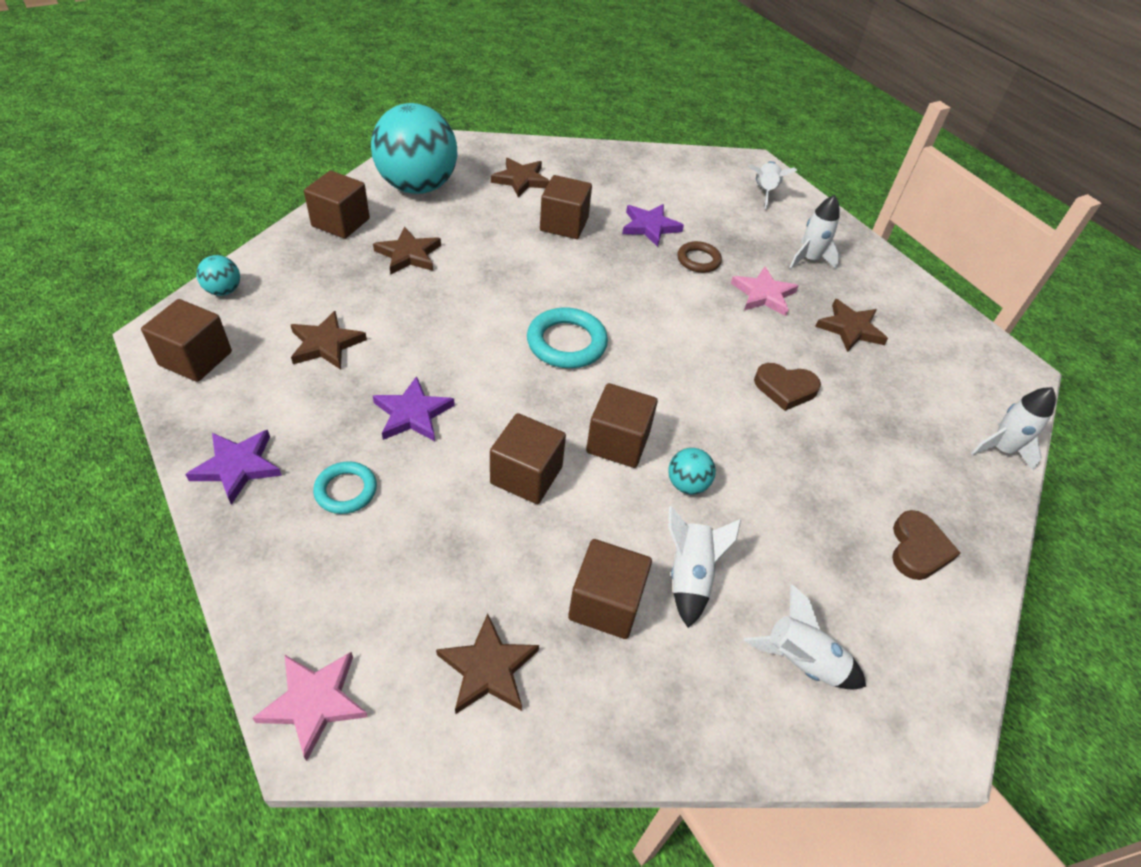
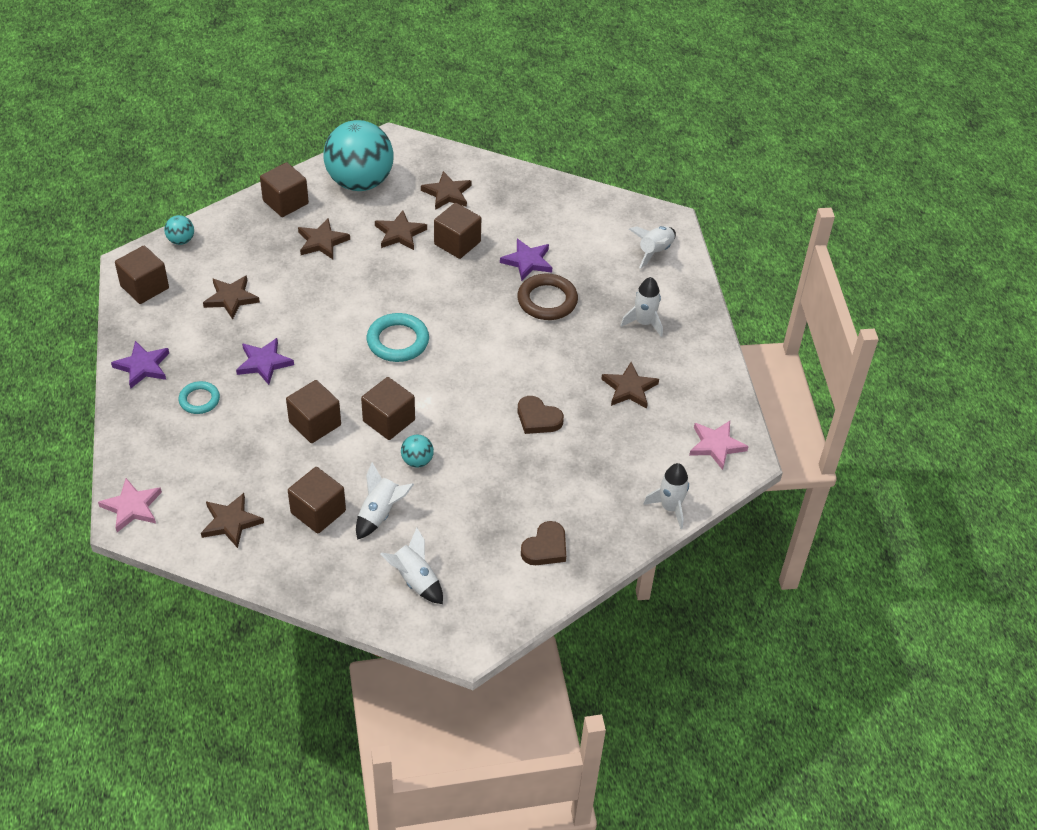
camera: 25 degrees right, 0 degrees up
brown ring [677,241,722,273] -> brown ring [517,274,578,320], size x1.60
pink star [731,266,799,316] -> pink star moved to [689,421,749,470]
none -> brown star [375,210,427,250]

